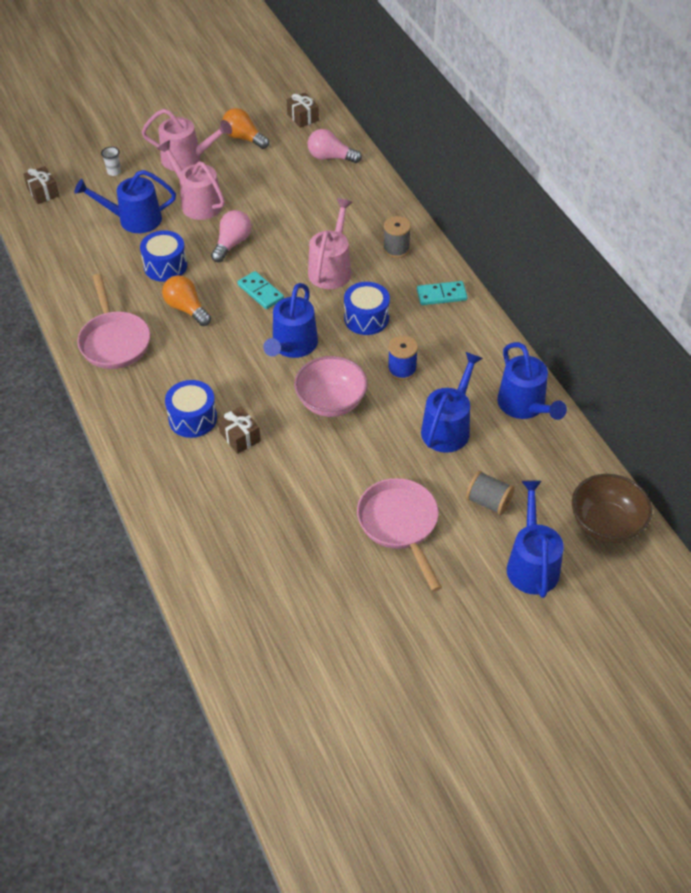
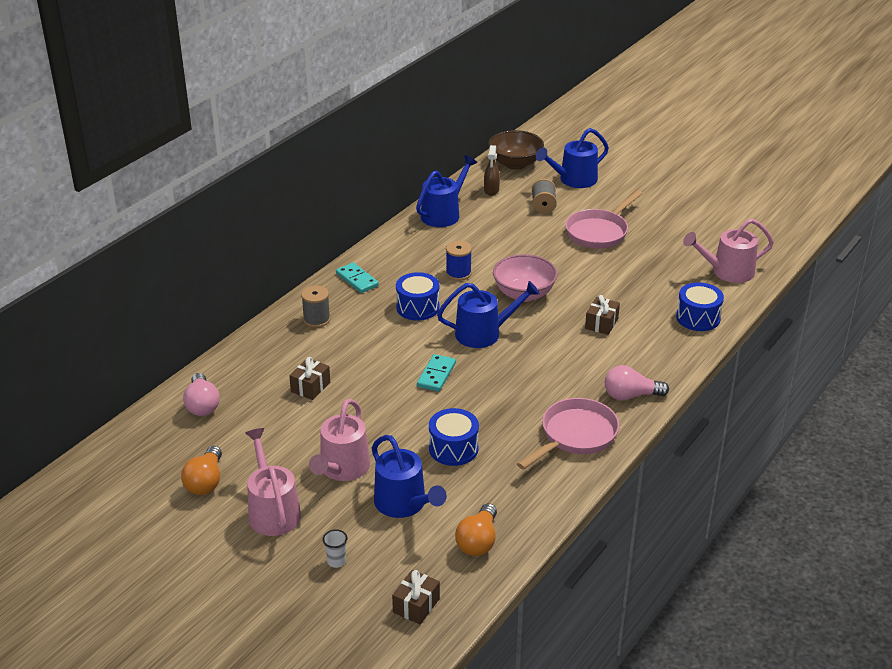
camera: 120 degrees left, 15 degrees down
orange light bulb [162,275,211,326] -> orange light bulb moved to [455,503,497,556]
blue drum [165,380,217,438] -> blue drum moved to [676,282,724,331]
pink light bulb [211,210,252,262] -> pink light bulb moved to [605,365,669,401]
brown gift [287,93,319,128] -> brown gift moved to [289,357,330,400]
pink watering can [308,198,353,289] -> pink watering can moved to [683,219,774,283]
blue watering can [421,352,483,453] -> none
none -> brown spray bottle [484,145,500,196]

